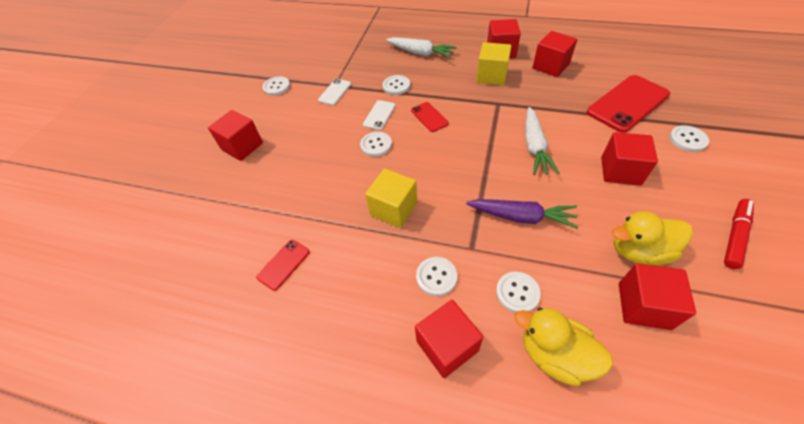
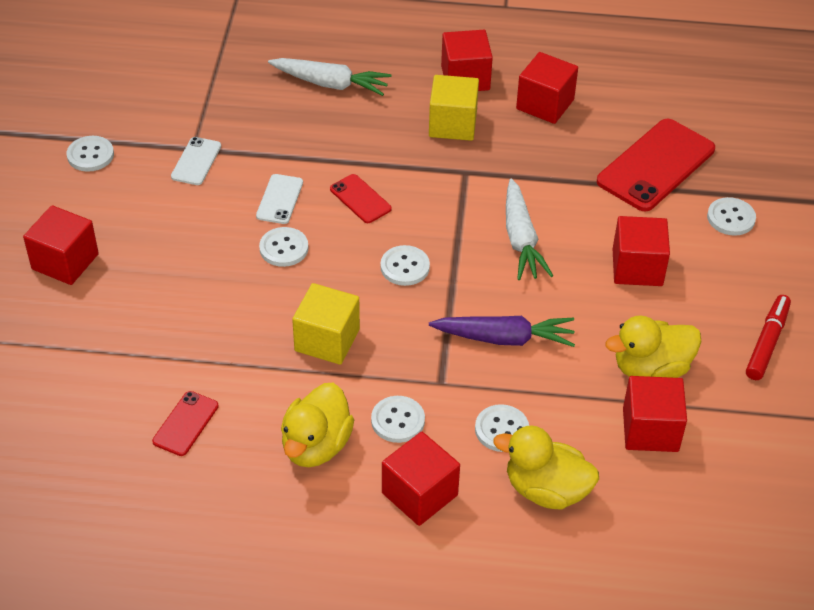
camera: 15 degrees left, 5 degrees down
white button [383,75,410,95] -> white button moved to [380,245,430,286]
none -> yellow duck [281,383,354,467]

